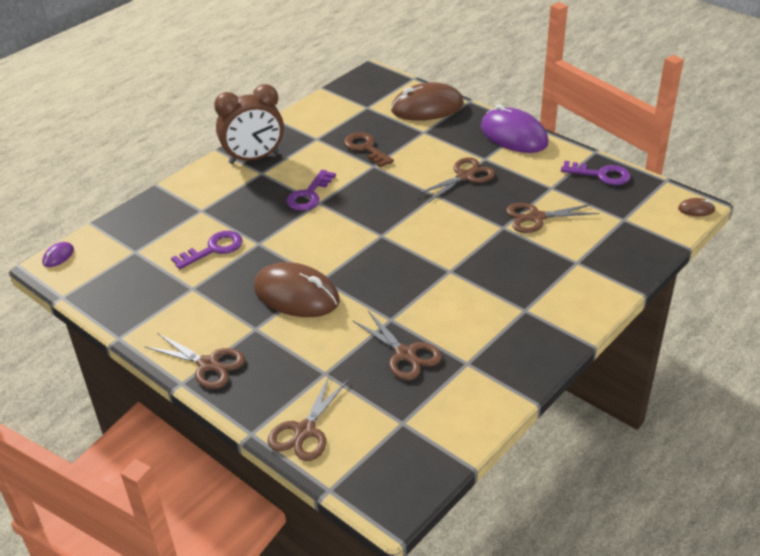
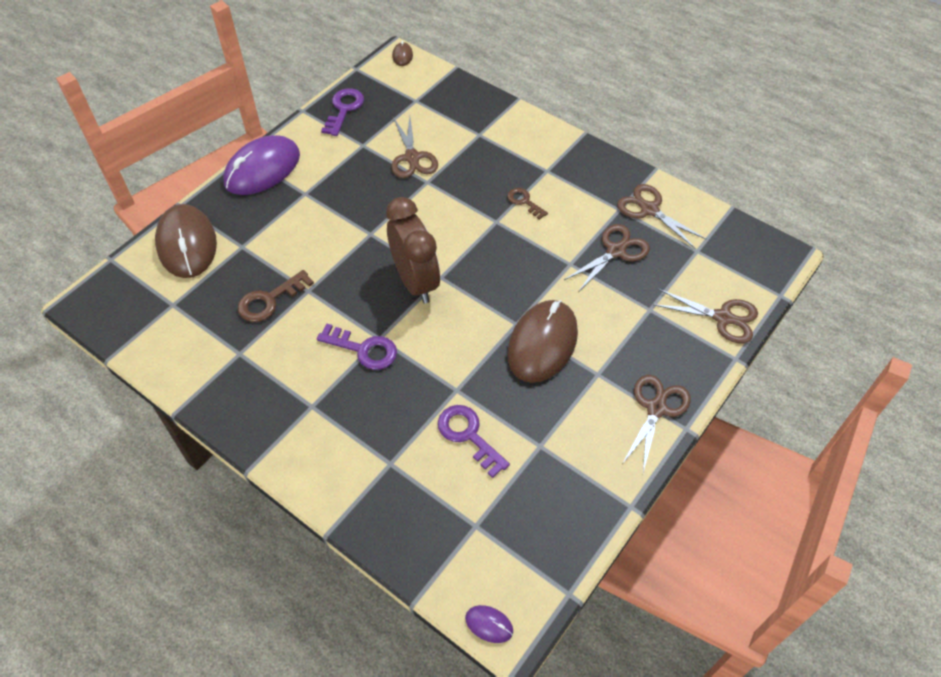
camera: 95 degrees left, 15 degrees up
brown clock [214,84,284,164] -> brown clock moved to [386,197,440,304]
brown scissors [416,157,495,203] -> brown scissors moved to [617,184,707,248]
none -> brown key [507,188,548,220]

